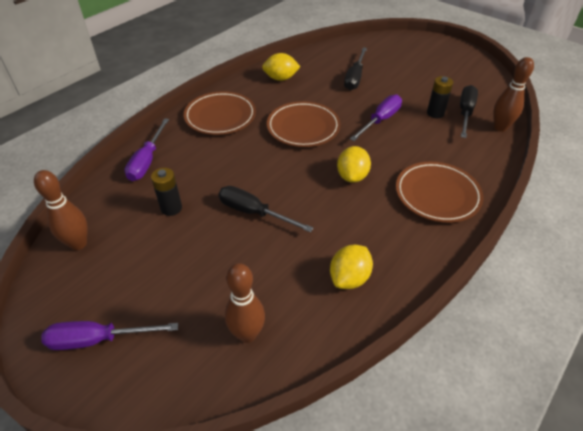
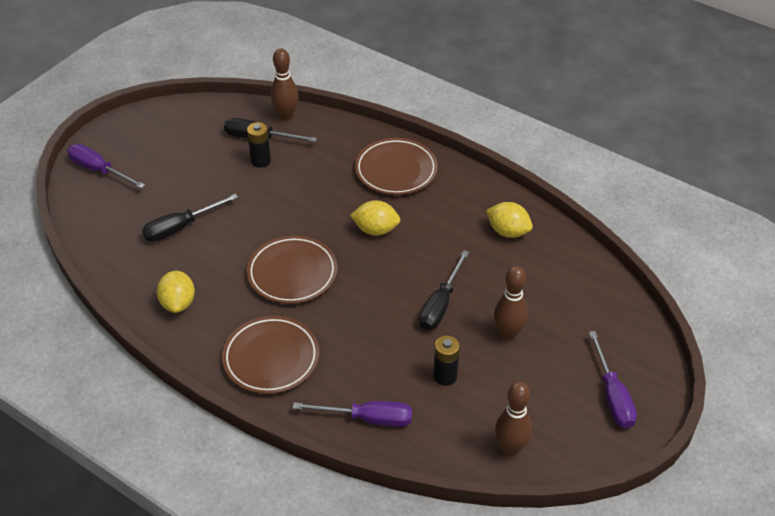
camera: 95 degrees left, 0 degrees up
brown bowling pin [225,263,265,343] -> brown bowling pin moved to [494,266,528,340]
black screwdriver [344,47,367,90] -> black screwdriver turned 135 degrees clockwise [142,194,238,242]
purple screwdriver [350,95,402,141] -> purple screwdriver moved to [67,144,145,189]

